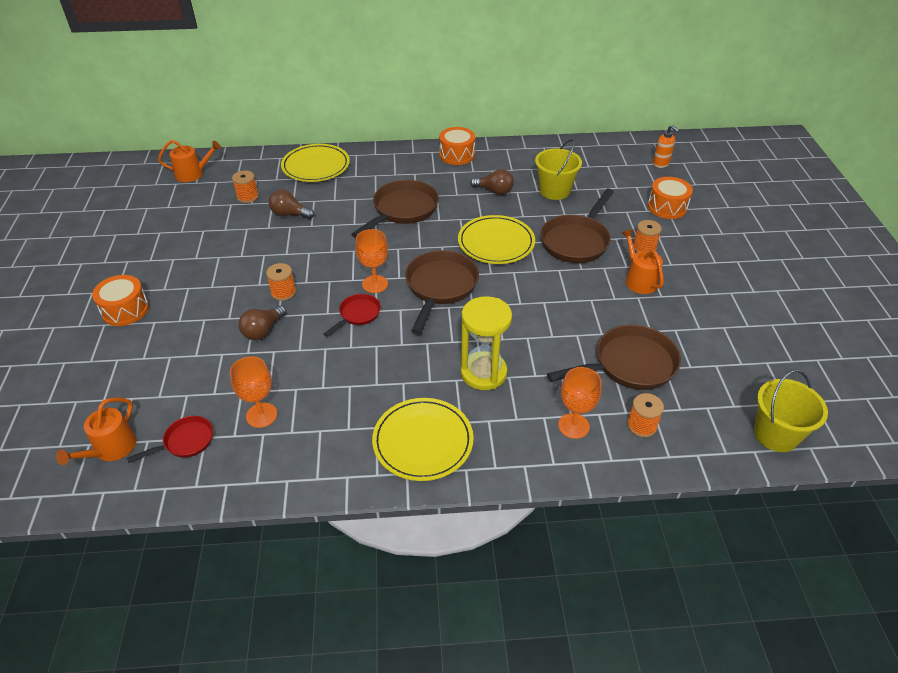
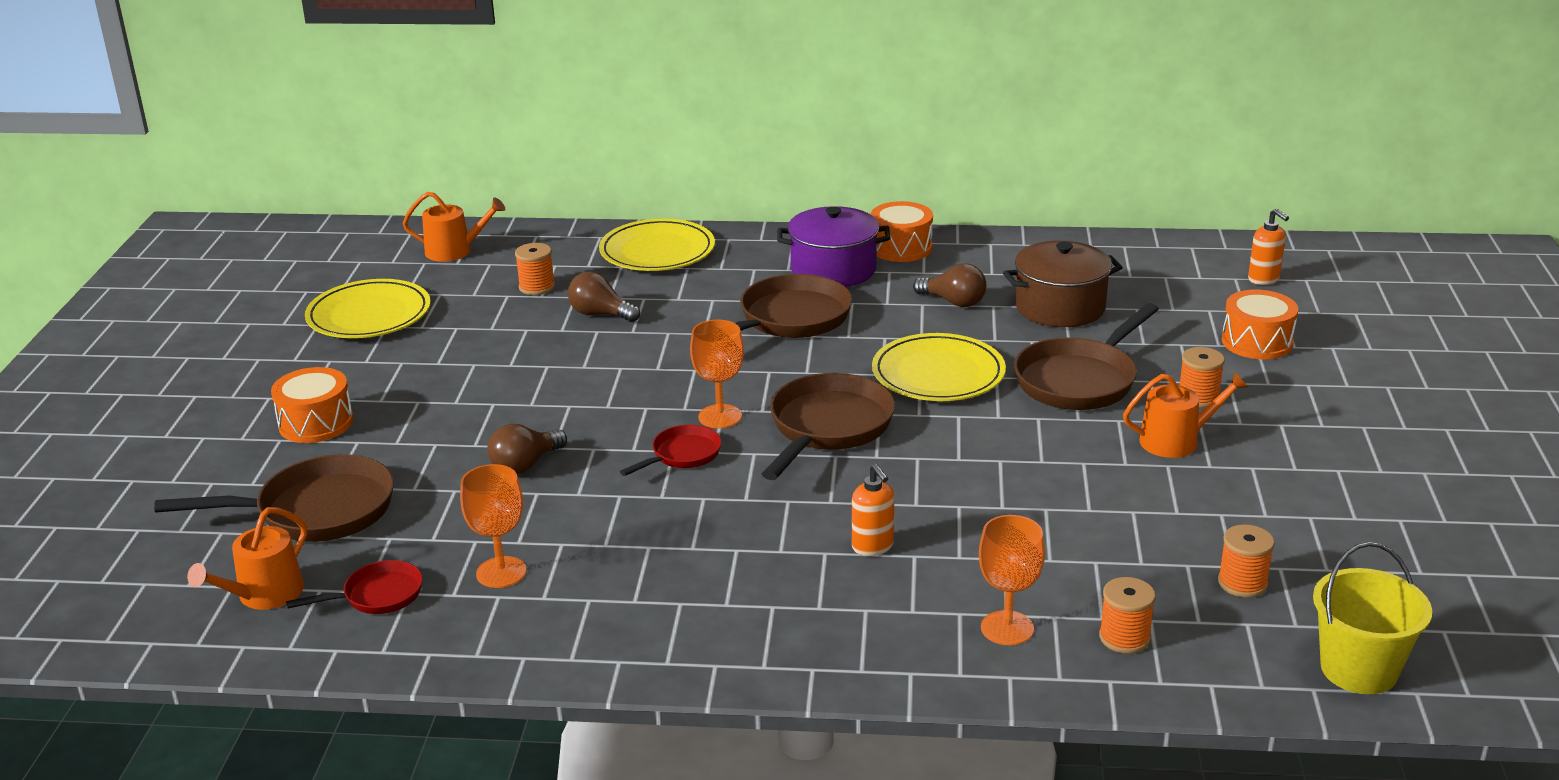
camera: 10 degrees right, 15 degrees down
orange spool [266,263,296,301] -> orange spool moved to [1218,524,1275,598]
yellow plate [372,398,474,481] -> yellow plate moved to [305,279,431,338]
yellow hourglass [461,296,512,390] -> orange soap dispenser [852,464,894,556]
yellow bucket [535,139,582,200] -> brown pot [1003,241,1123,327]
brown pan [547,324,681,390] -> brown pan moved to [154,454,394,542]
orange watering can [622,229,664,294] -> orange watering can turned 90 degrees clockwise [1123,372,1248,458]
none -> purple pot [777,206,890,287]

